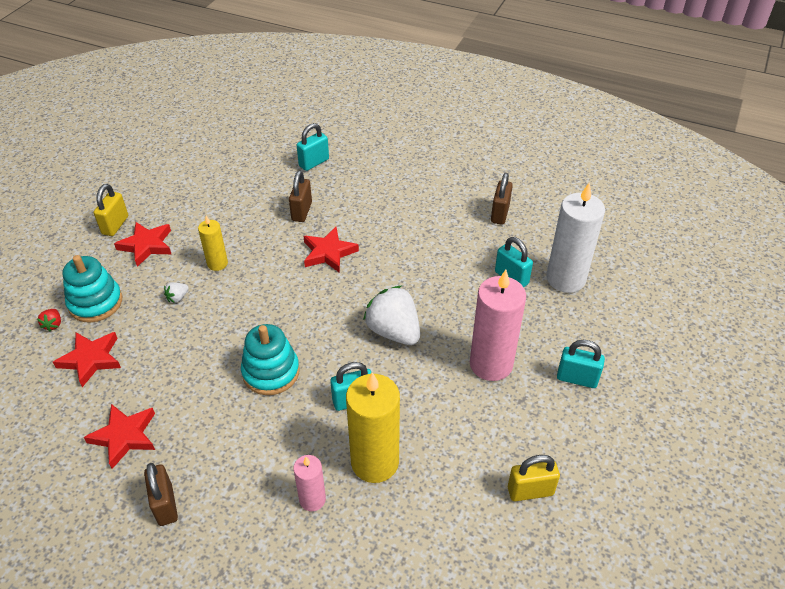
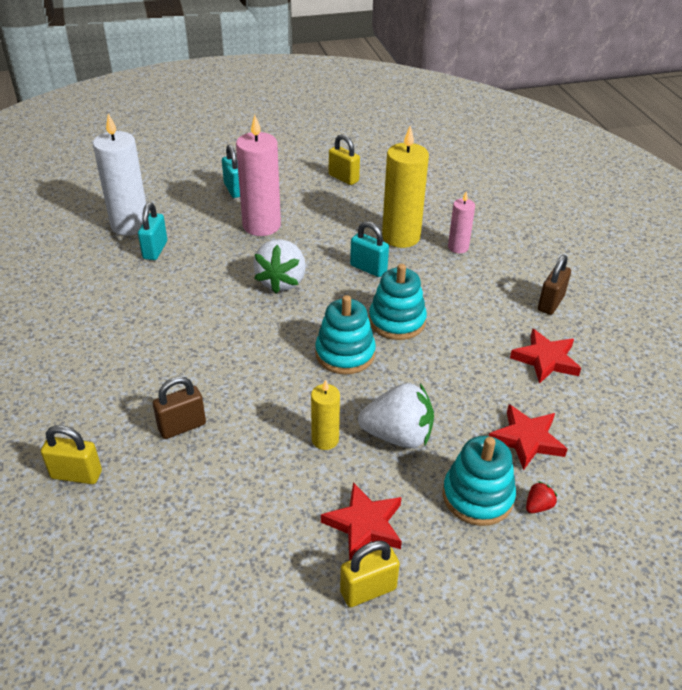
camera: 130 degrees left, 5 degrees down
white strawberry [164,282,189,303] -> white strawberry [358,383,434,448], size x2.40
turquoise padlock [297,123,329,171] -> yellow padlock [41,425,102,484]
red star [304,227,359,273] -> none
brown padlock [491,173,513,225] -> none
none -> turquoise stacking toy [315,295,376,374]

